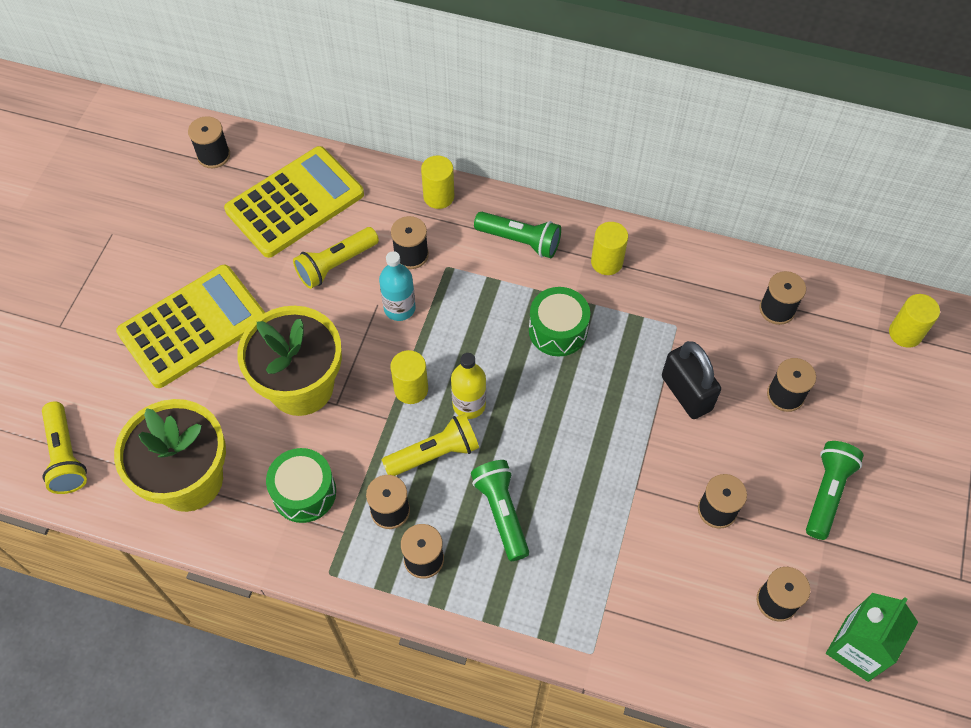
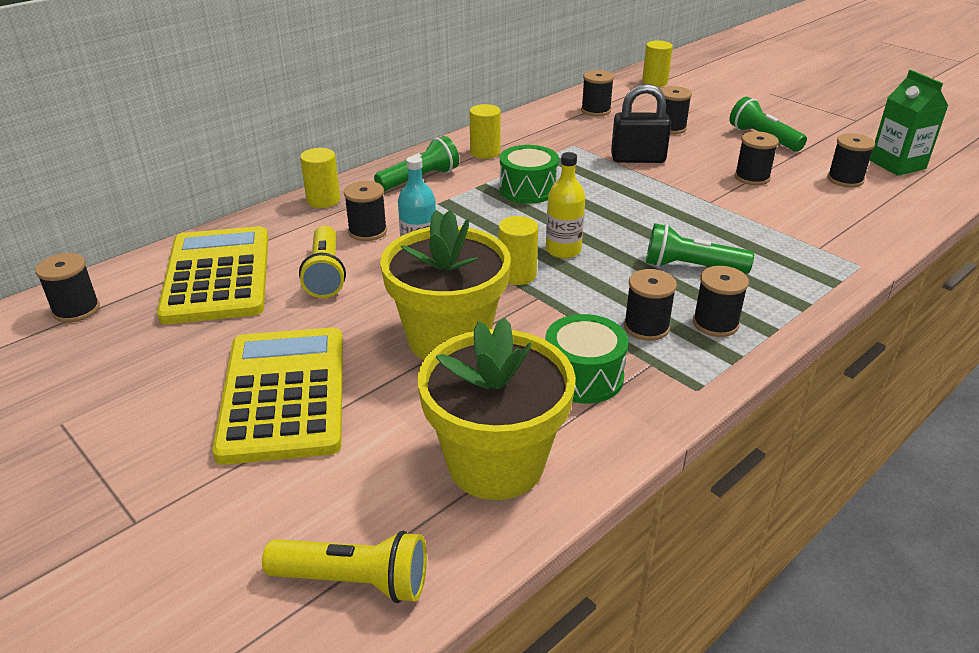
camera: 60 degrees left, 25 degrees down
yellow flashlight [382,414,479,476] -> none

